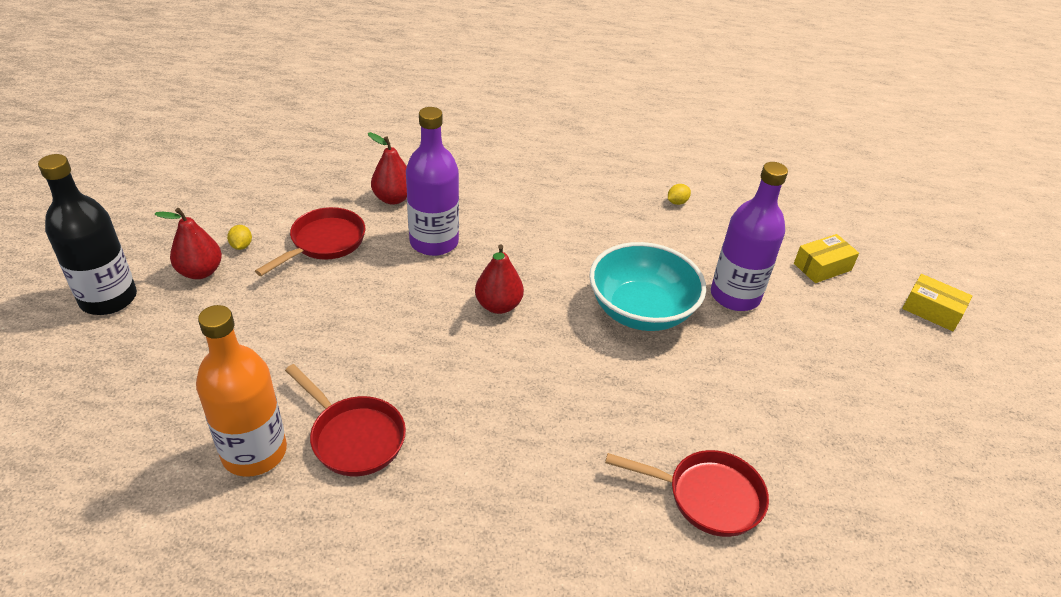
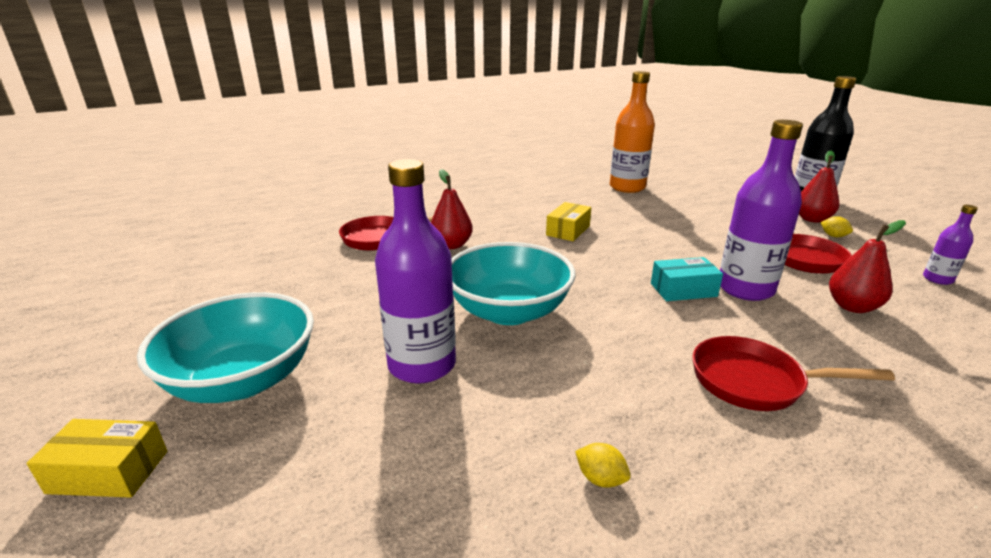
camera: 150 degrees right, 15 degrees down
red pan [285,364,406,476] -> red pan moved to [692,336,895,411]
red pear [475,245,524,314] -> red pear moved to [431,169,473,249]
yellow lemon [668,184,691,205] -> yellow lemon turned 75 degrees counterclockwise [575,443,631,488]
yellow box [794,234,859,283] -> yellow box moved to [546,202,591,241]
none -> turquoise bowl [137,292,314,403]
none -> turquoise box [651,257,723,301]
none -> purple bottle [923,205,978,285]

